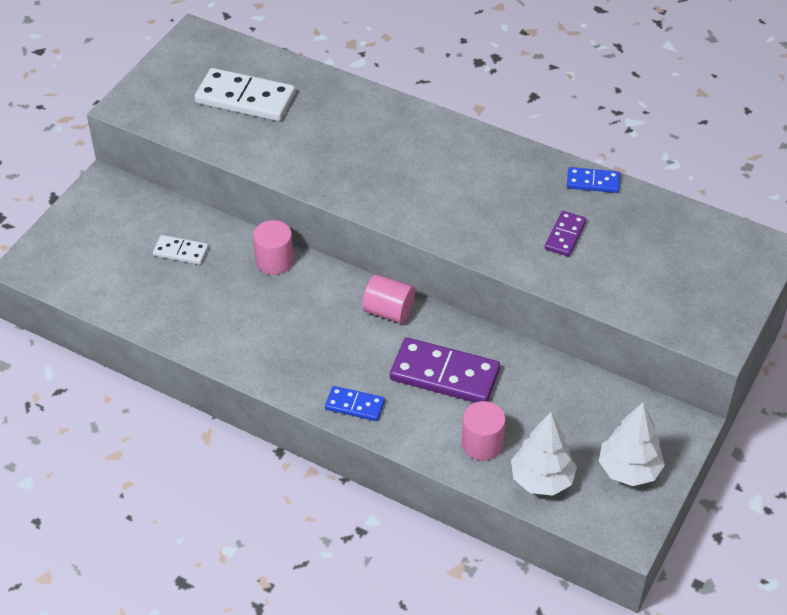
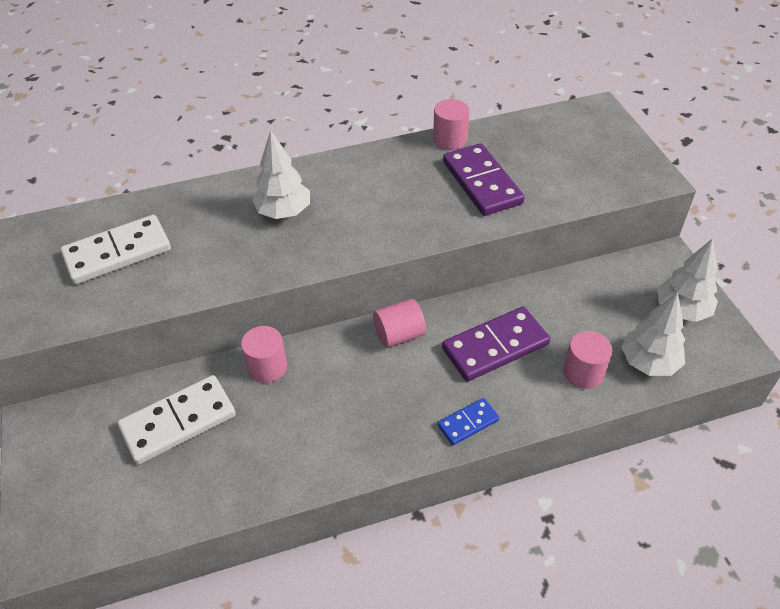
camera: 45 degrees left, 0 degrees up
white domino [153,235,208,265] -> white domino [117,375,236,465], size x1.87
purple domino [545,211,586,257] -> purple domino [443,143,525,216], size x1.87
blue domino [567,167,620,193] -> pink cylinder [433,99,470,150]
none -> white tree [252,130,310,219]

